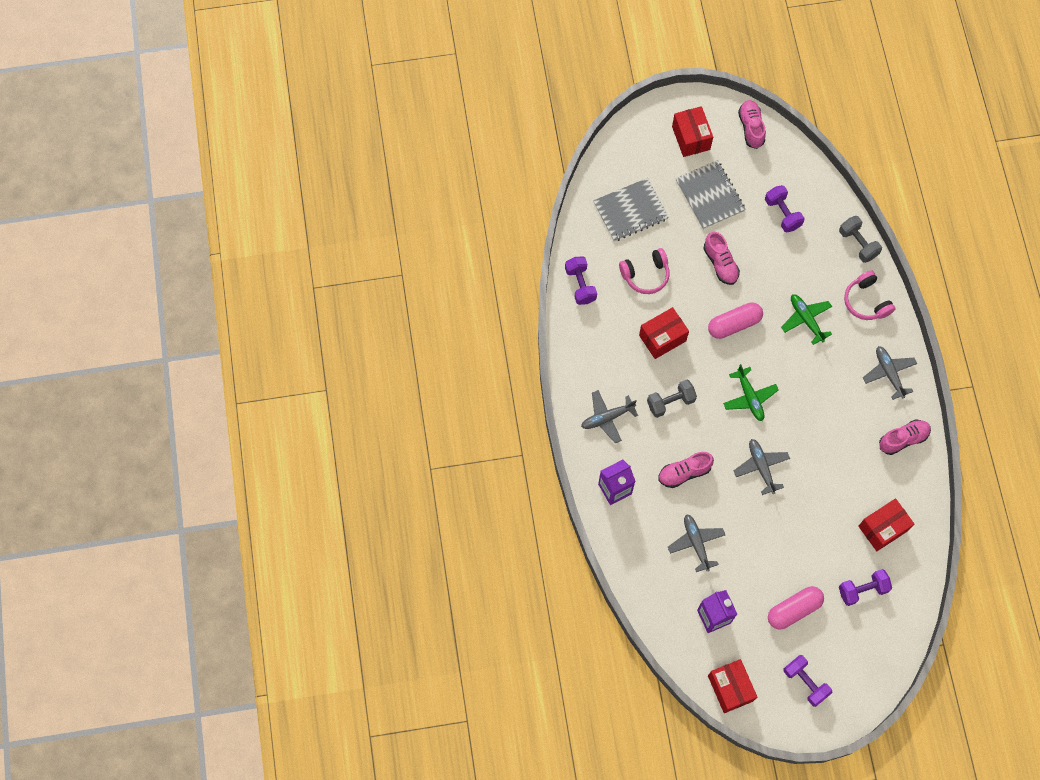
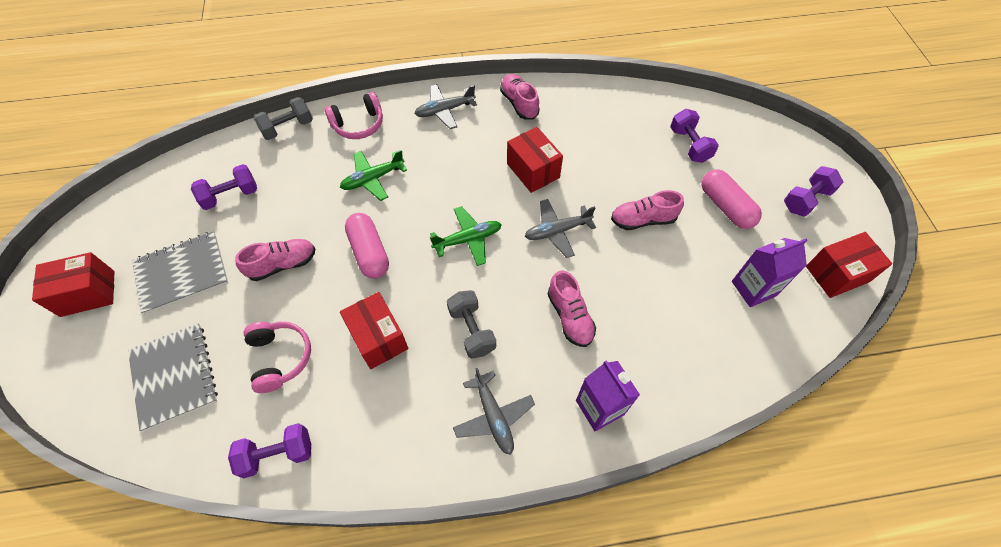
camera: 90 degrees left, 10 degrees down
grey plane [668,514,725,572] -> none
pink shoe [738,100,766,149] -> pink shoe moved to [611,190,684,230]
red box [858,498,914,551] -> red box moved to [507,127,563,193]

